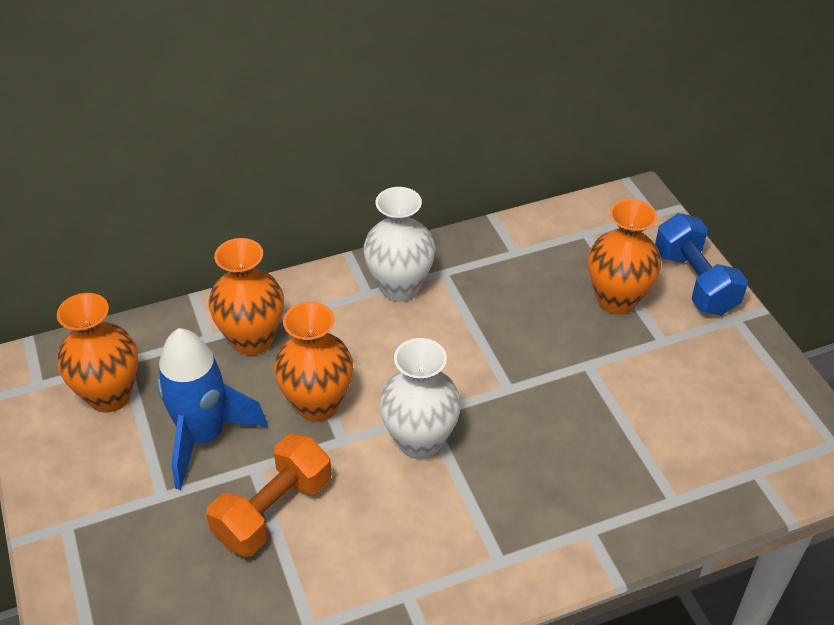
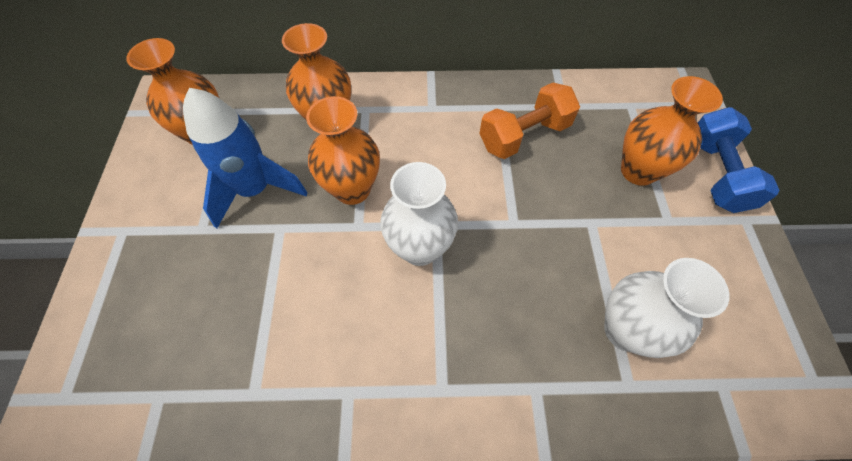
camera: 20 degrees right, 15 degrees up
orange dumbbell [206,434,332,557] -> orange dumbbell moved to [479,83,580,159]
white vase [363,187,435,302] -> white vase moved to [604,258,729,358]

